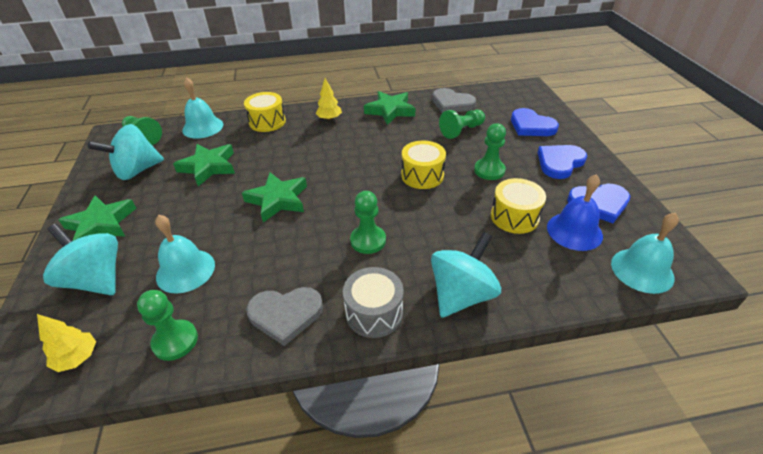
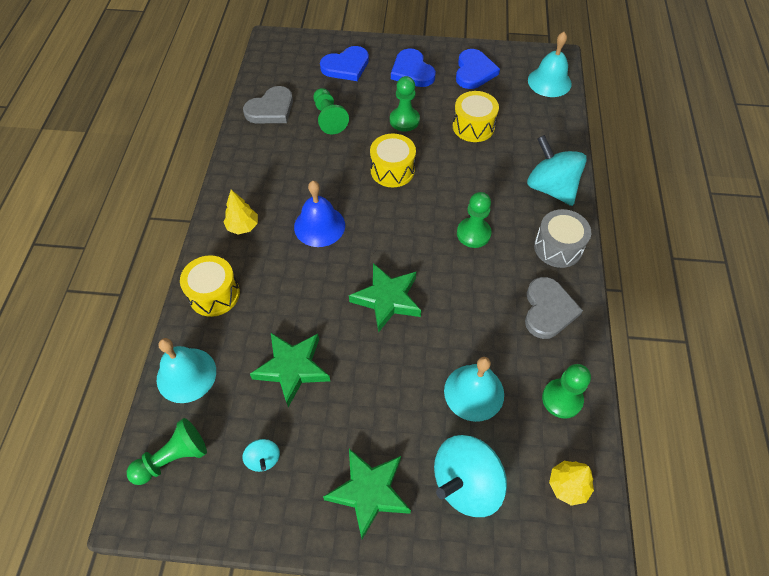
camera: 75 degrees left, 15 degrees up
turquoise spinning top [88,124,164,180] -> turquoise spinning top [242,439,280,472], size x0.47
green star [364,91,415,125] -> none
blue bell [547,174,603,251] -> blue bell moved to [294,181,345,247]

